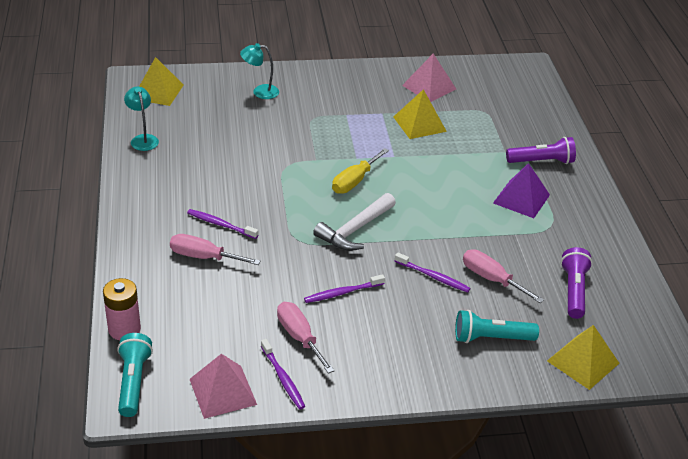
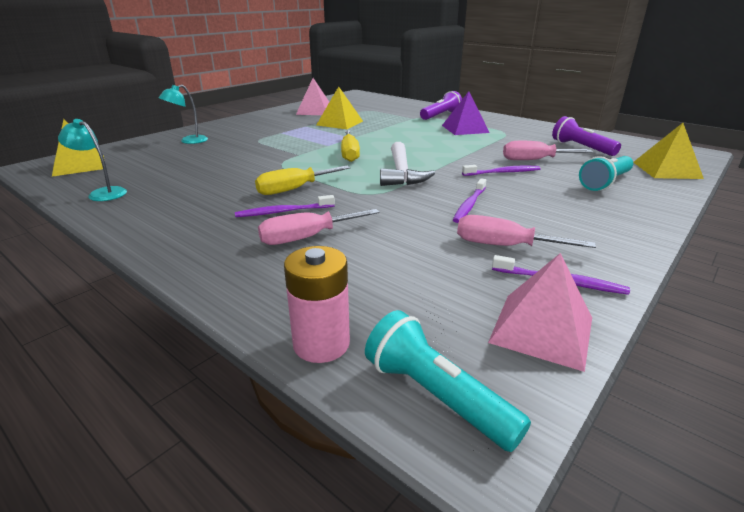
camera: 40 degrees left, 10 degrees down
none -> yellow screwdriver [255,166,350,195]

